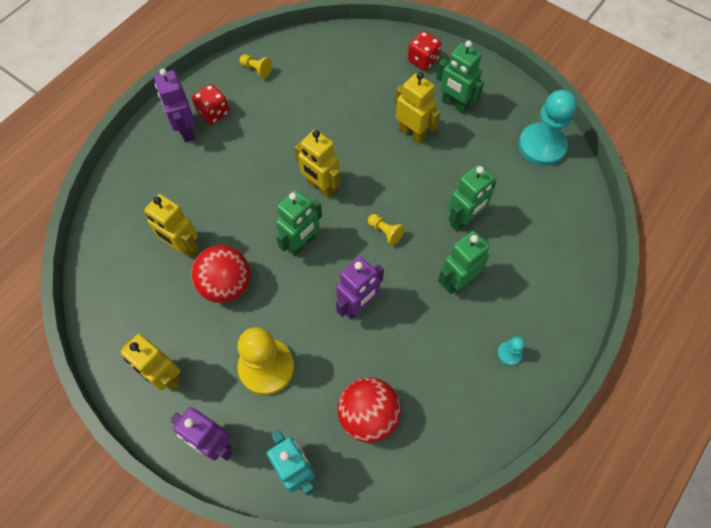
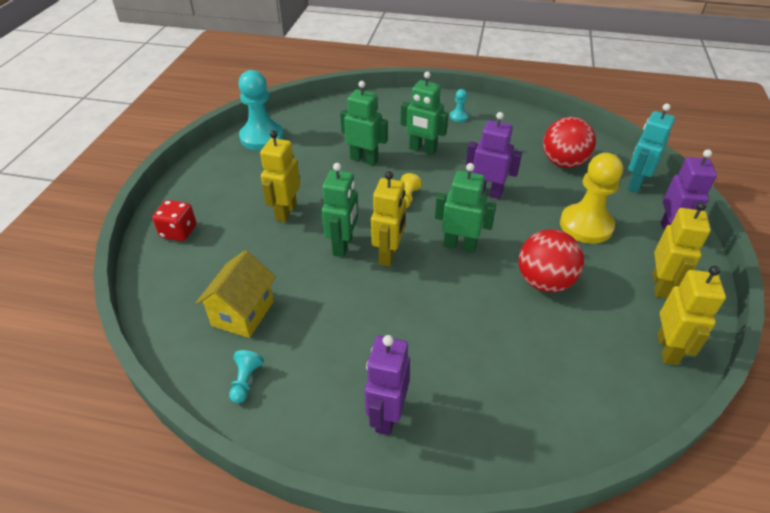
camera: 115 degrees left, 20 degrees down
yellow robot [144,194,198,258] -> yellow robot moved to [657,266,726,365]
purple robot [154,69,195,142] -> purple robot turned 150 degrees clockwise [365,335,410,435]
red dice [192,84,229,125] -> none
yellow pawn [240,54,272,78] -> turquoise pawn [229,350,264,403]
green robot [436,41,484,114] -> green robot moved to [322,163,358,257]
none -> yellow house [196,250,276,338]

